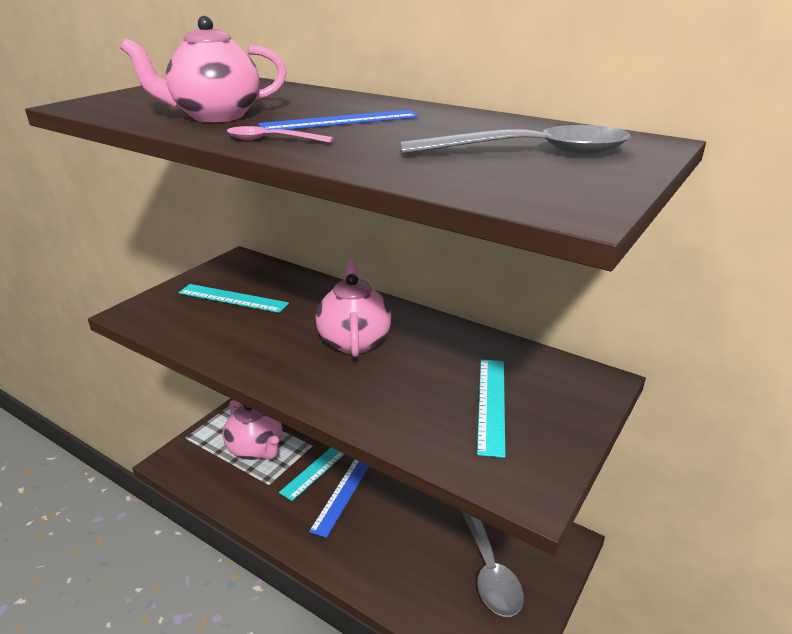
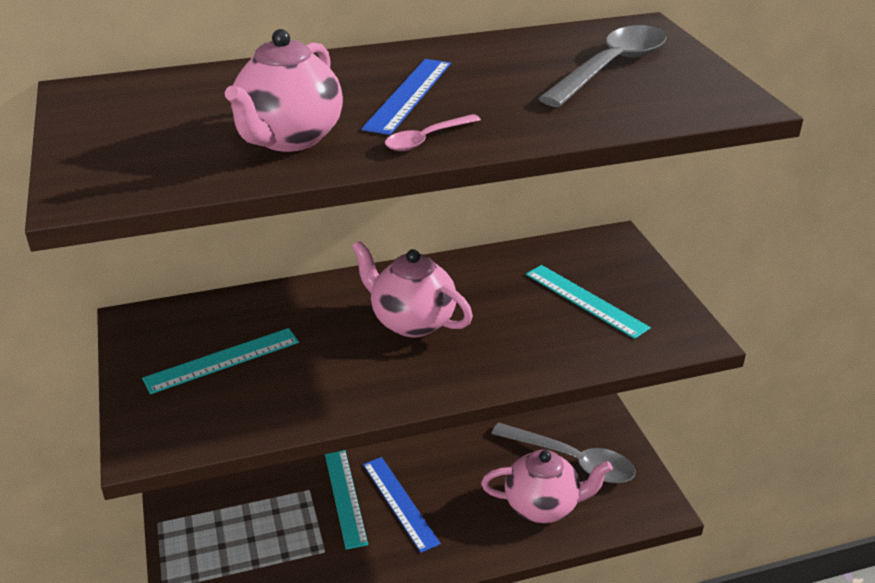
camera: 50 degrees left, 5 degrees up
pink teapot [223,400,282,460] -> pink teapot moved to [481,450,613,523]

